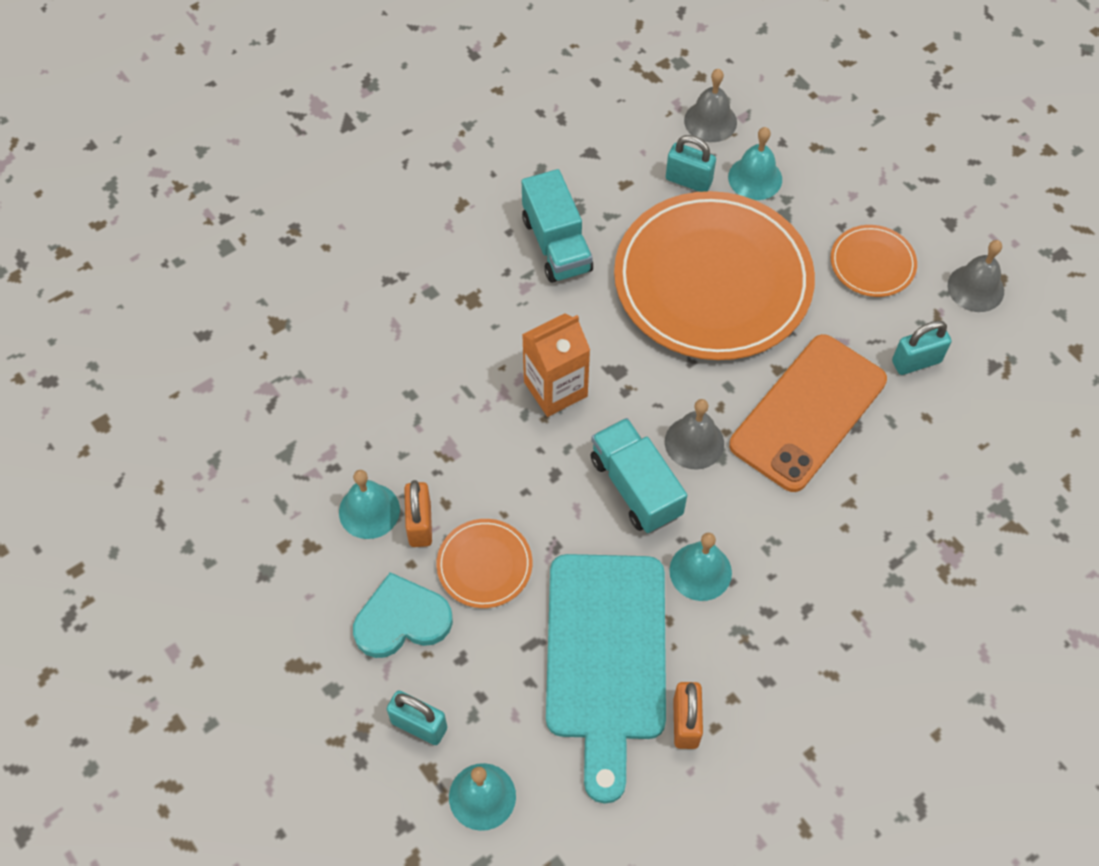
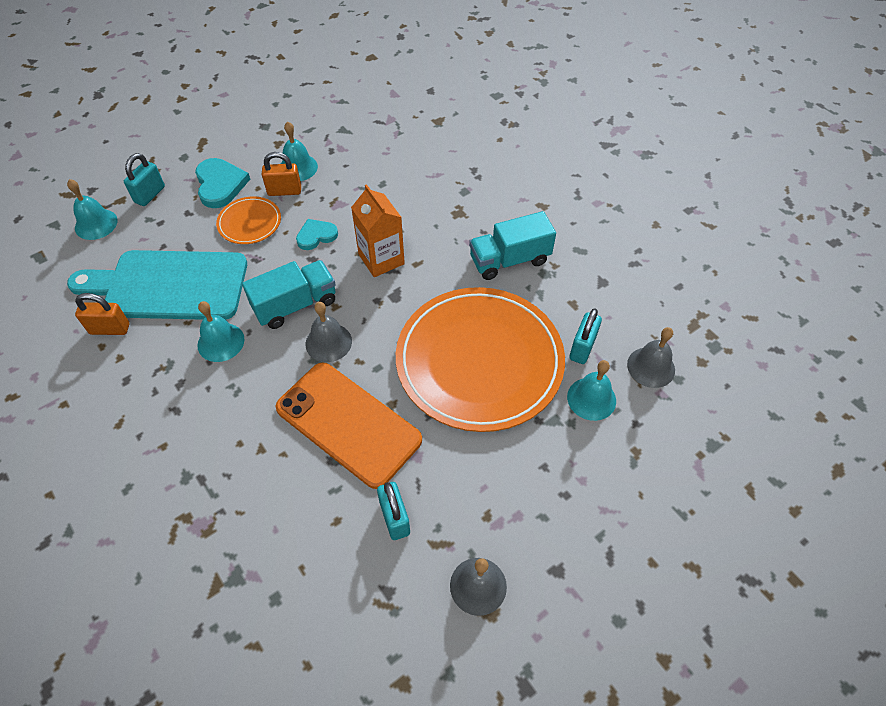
camera: 90 degrees right, 5 degrees down
orange plate [831,225,917,297] -> none
none -> turquoise heart [296,219,338,250]

